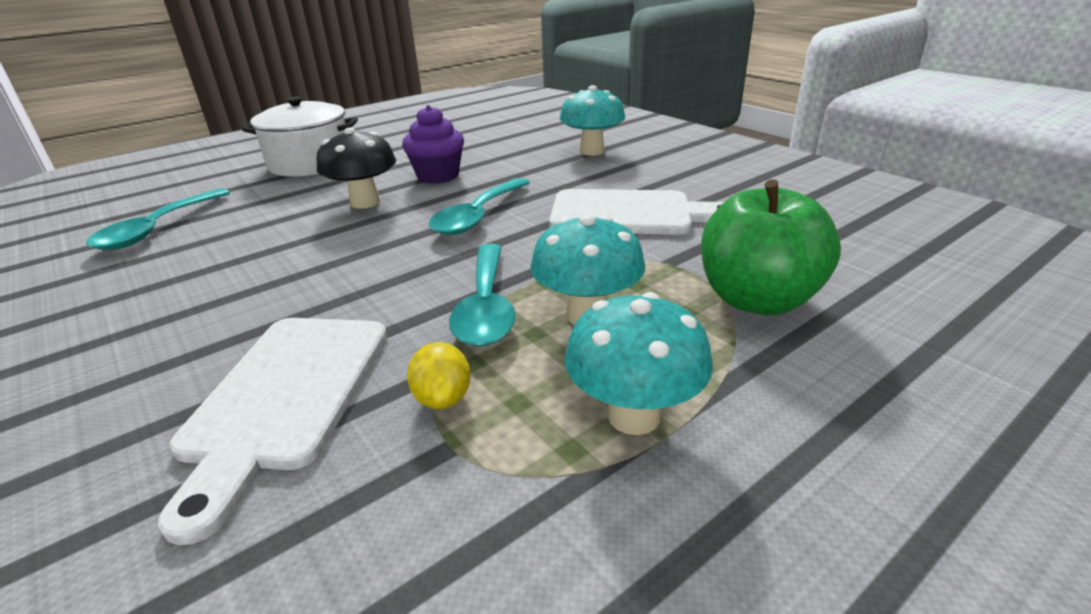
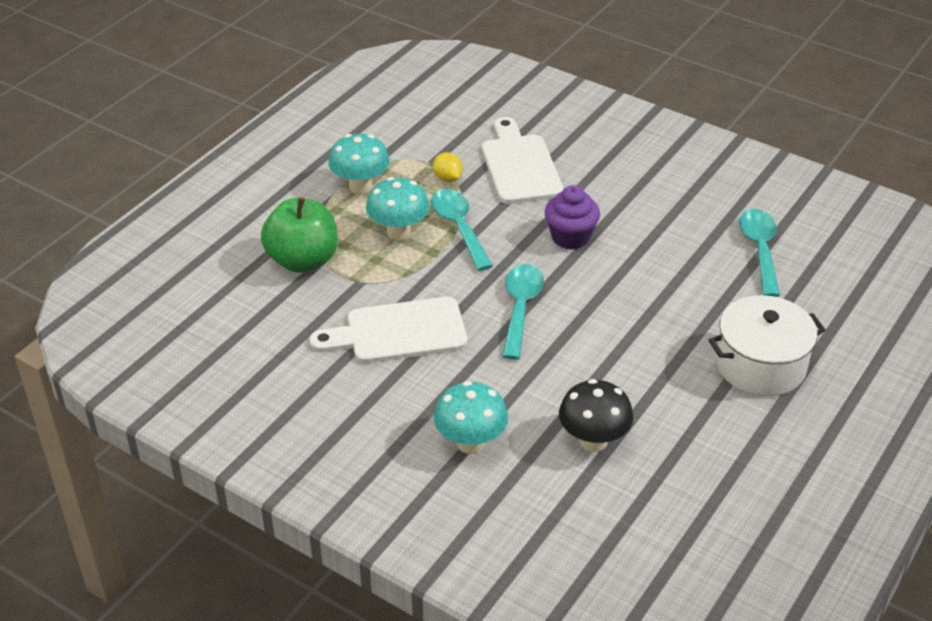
camera: 160 degrees right, 10 degrees up
black mushroom [316,127,396,209] -> black mushroom moved to [559,379,633,452]
purple cupcake [402,105,464,184] -> purple cupcake moved to [545,185,600,250]

